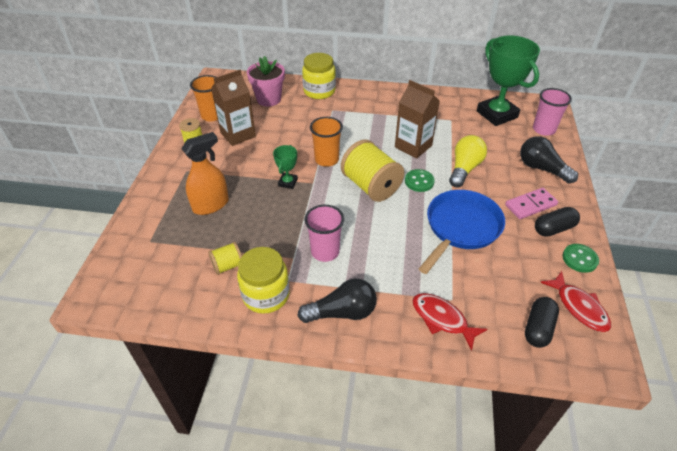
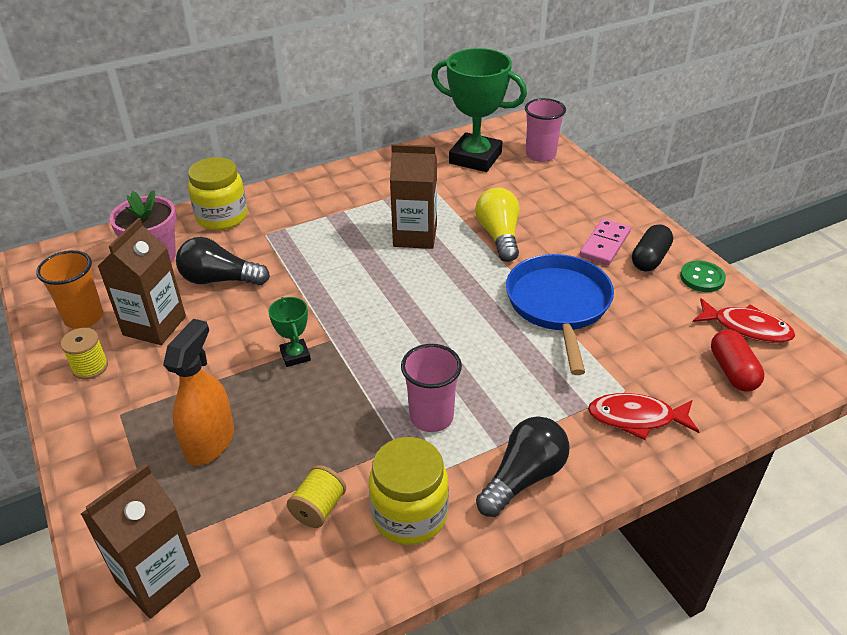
camera: 35 degrees left, 5 degrees down
orange cup [310,117,343,167] -> none
yellow spool [341,139,405,202] -> none
green button [405,169,435,192] -> none
black light bulb [520,136,578,184] -> black light bulb moved to [176,237,270,285]
black capsule [525,297,559,348] -> red capsule [711,330,764,391]
none -> brown carton [81,464,201,619]

